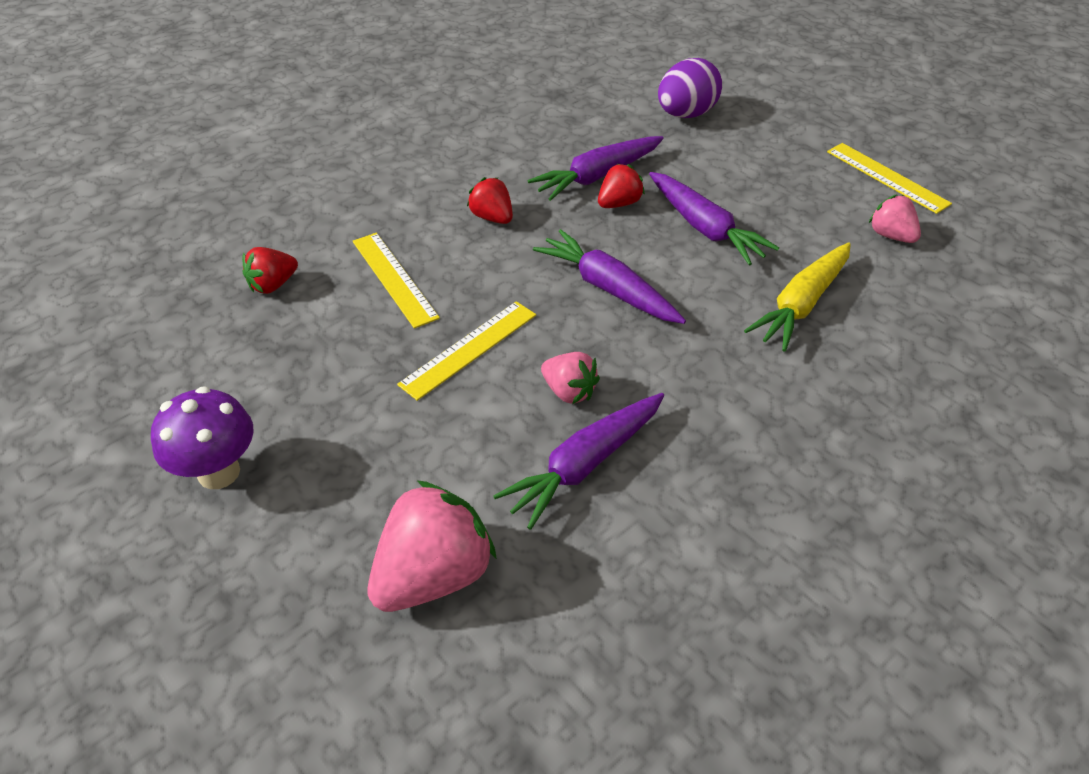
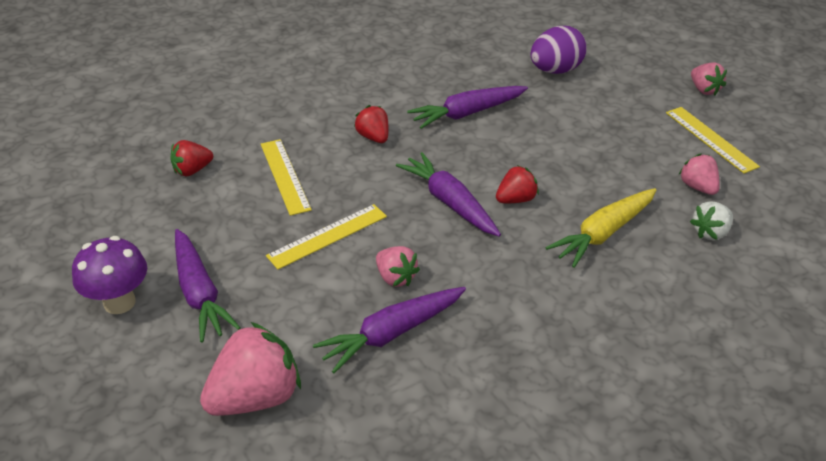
camera: 10 degrees right, 5 degrees down
red strawberry [598,164,645,208] -> red strawberry moved to [496,165,539,203]
purple carrot [649,172,779,265] -> purple carrot moved to [175,229,241,343]
none -> white strawberry [690,201,733,240]
none -> pink strawberry [691,63,727,96]

